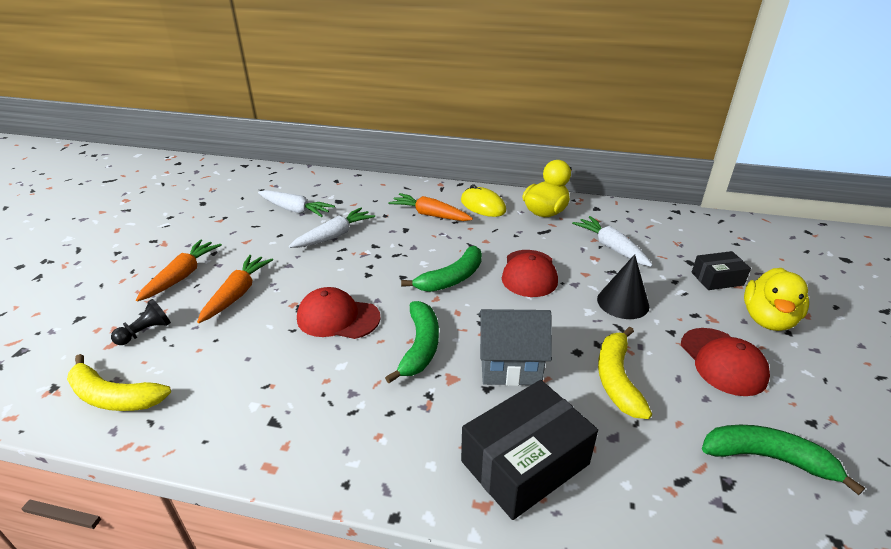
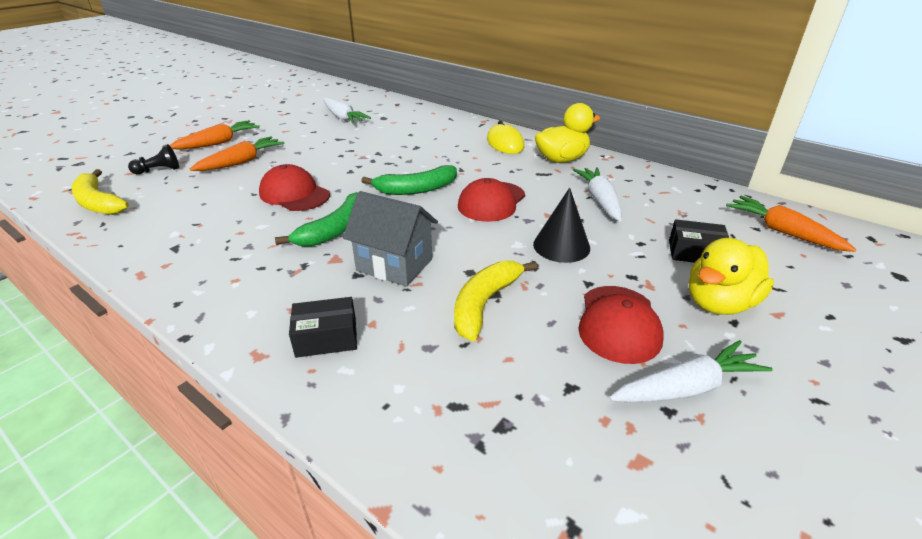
camera: 25 degrees right, 0 degrees up
white carrot [289,207,375,248] -> white carrot moved to [609,340,773,403]
orange carrot [388,193,473,221] -> orange carrot moved to [726,196,856,252]
black box [461,380,598,520] -> black box [289,297,357,358], size x0.56
green banana [702,425,865,495] -> none

